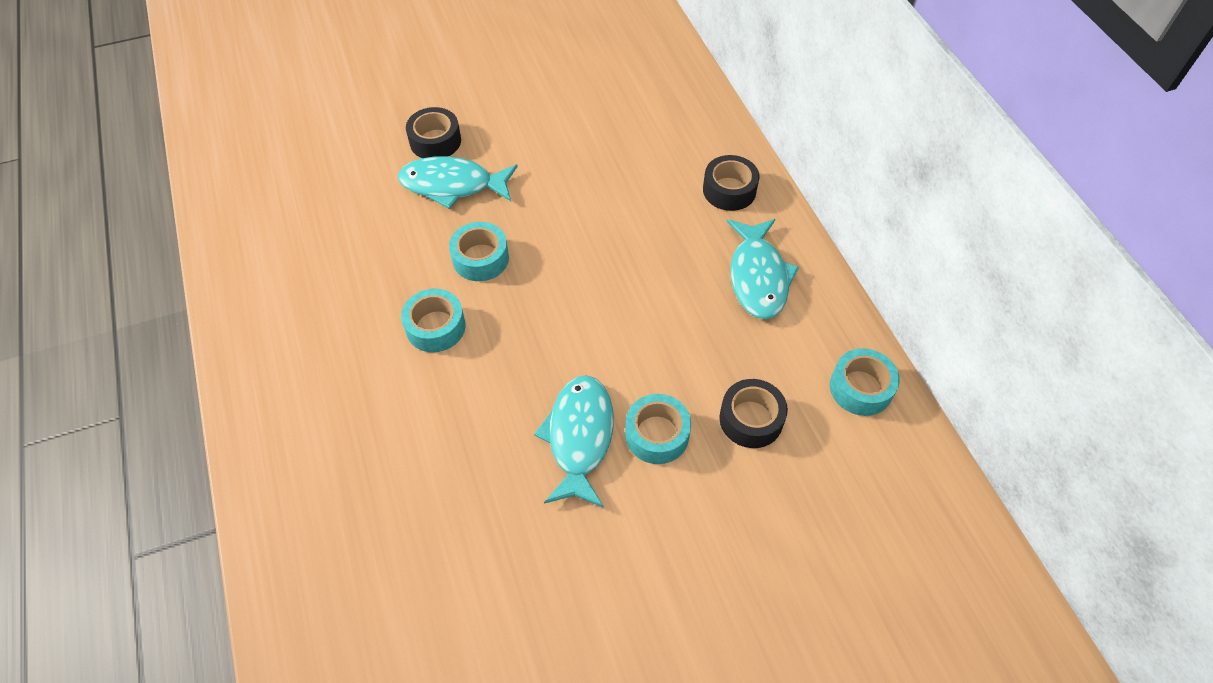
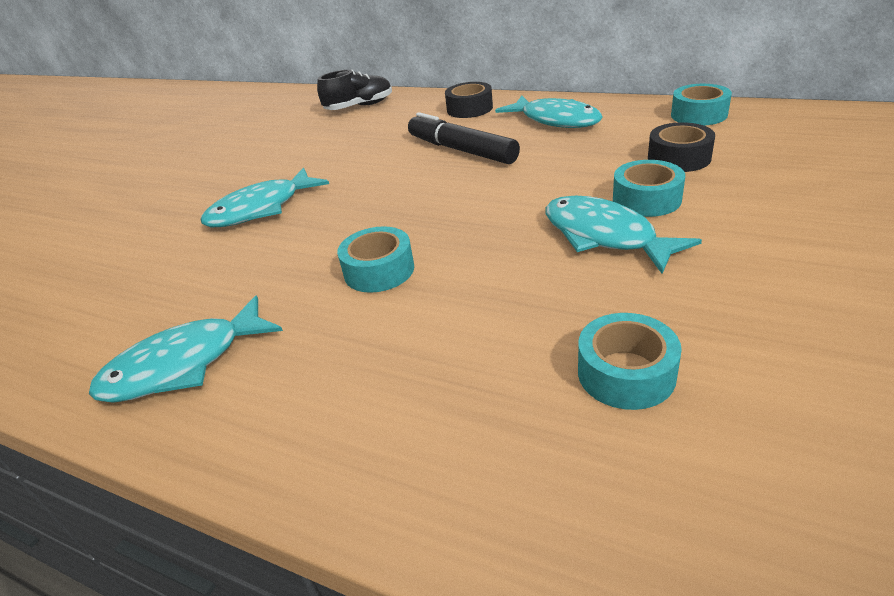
camera: 40 degrees left, 20 degrees down
black tape [406,107,461,158] -> none
turquoise tape [449,222,509,281] -> turquoise tape moved to [578,313,682,410]
none -> turquoise fish [89,296,283,403]
none -> black shoe [317,70,392,110]
none -> black marker [408,112,520,164]

